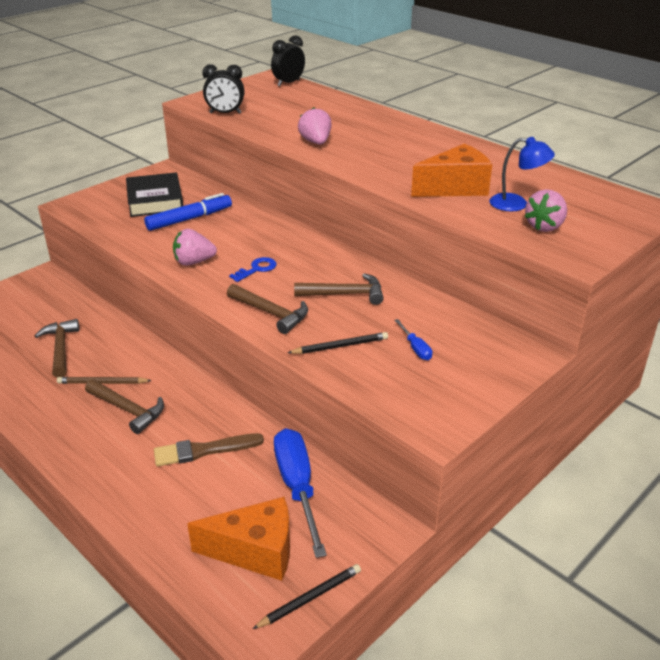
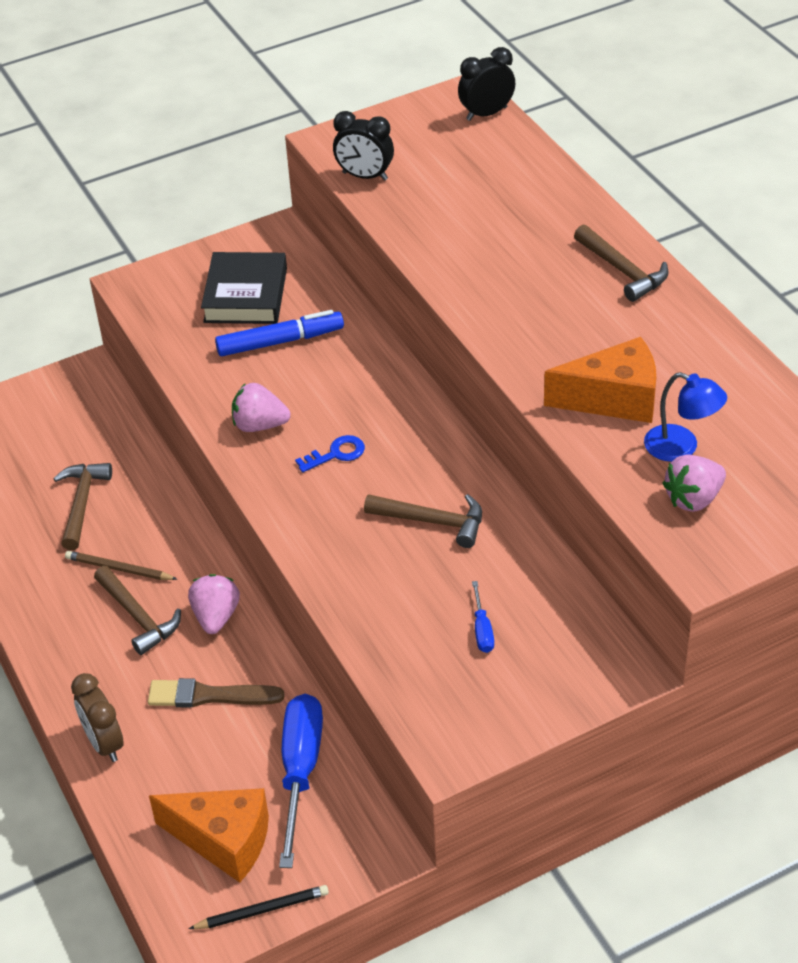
camera: 20 degrees right, 10 degrees up
brown hammer [227,284,308,334] -> brown hammer moved to [574,225,668,302]
black pencil [288,332,388,354] -> none
pink strawberry [298,107,332,145] -> pink strawberry moved to [188,574,240,634]
none -> brown clock [71,673,124,762]

